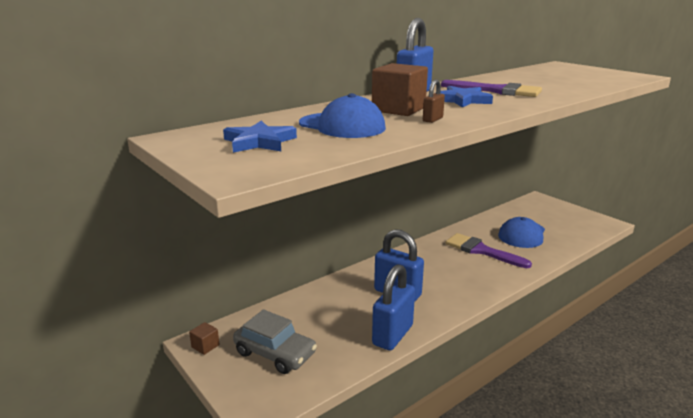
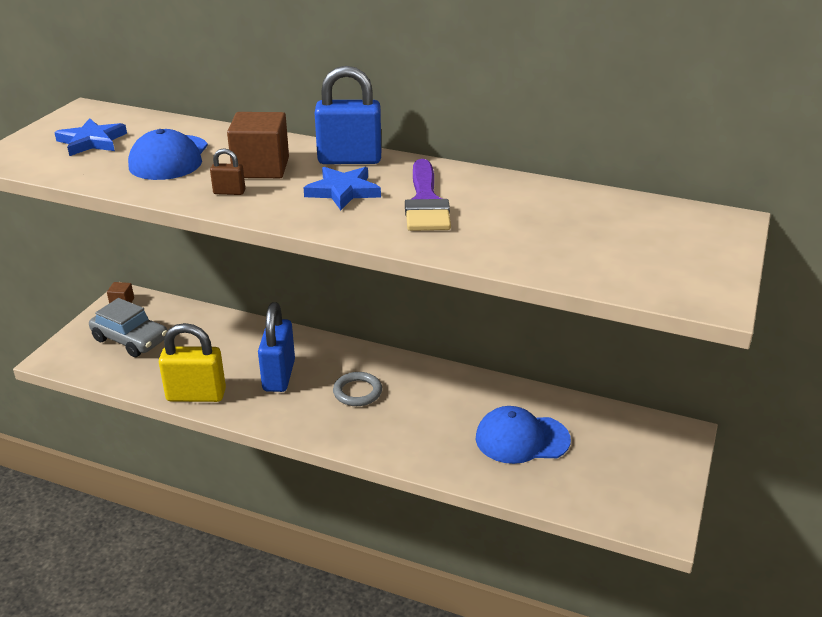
camera: 60 degrees right, 10 degrees up
grey car [233,309,317,374] -> grey car turned 60 degrees counterclockwise [89,298,168,357]
blue padlock [372,264,415,351] -> yellow padlock [159,323,226,402]
purple brush [446,233,532,268] -> none
none -> grey ring [333,372,382,406]

